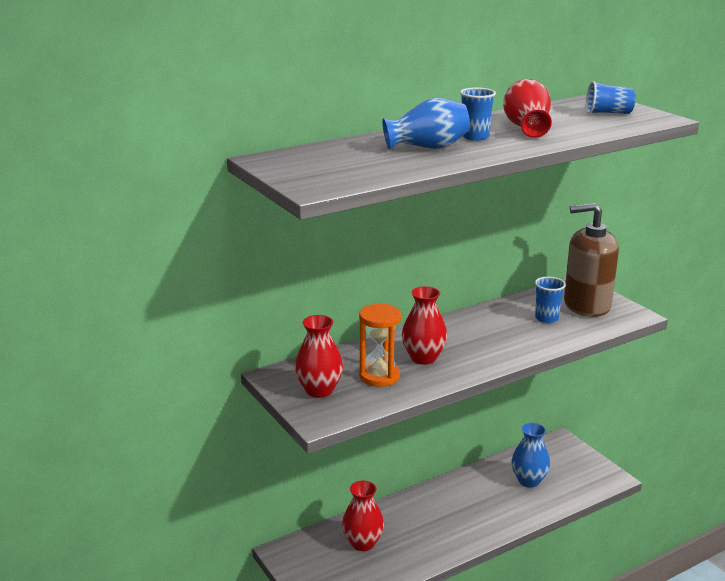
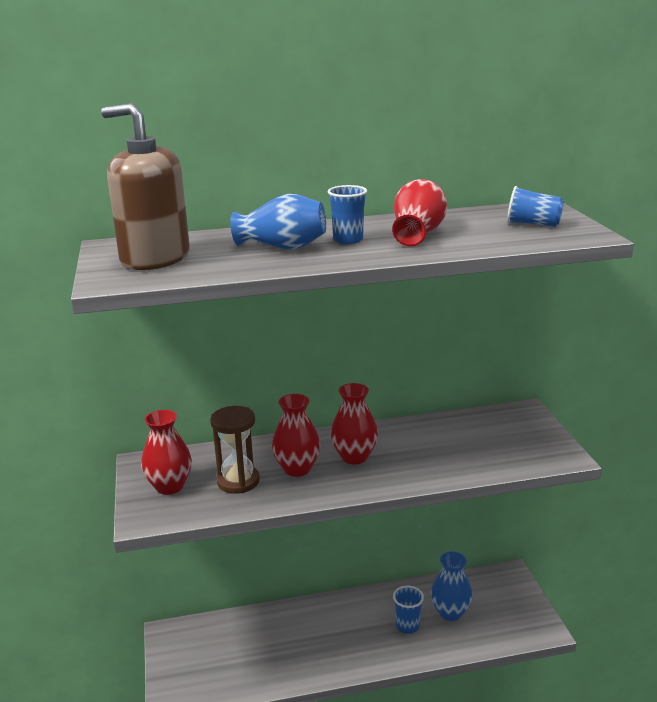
camera: 20 degrees right, 0 degrees up
red vase [342,481,384,551] -> red vase moved to [330,383,378,464]
orange hourglass [359,304,401,387] -> brown hourglass [210,406,260,494]
blue cup [535,277,566,323] -> blue cup moved to [393,586,424,634]
brown soap dispenser [564,203,619,317] -> brown soap dispenser moved to [101,103,190,270]

